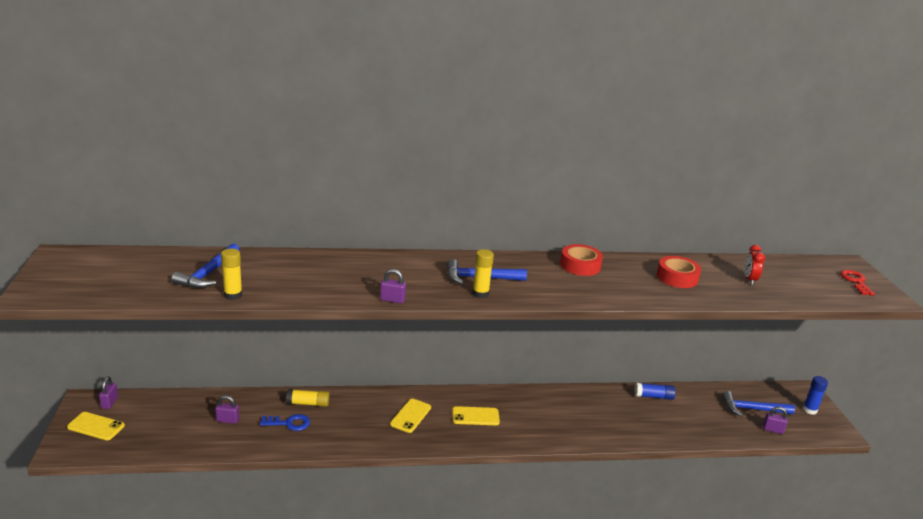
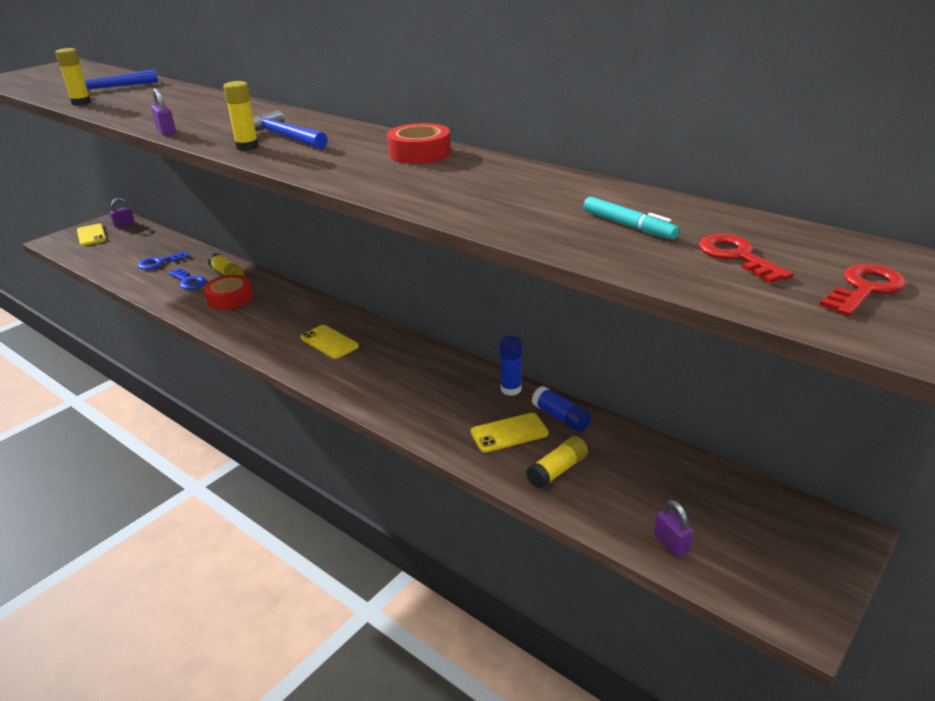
camera: 50 degrees right, 5 degrees up
purple padlock [215,395,239,424] -> blue key [138,251,190,270]
yellow phone [390,399,431,433] -> yellow phone moved to [470,413,548,452]
red tape [657,256,701,288] -> red tape moved to [204,275,253,310]
blue hammer [722,391,795,417] -> none
red clock [744,245,765,285] -> turquoise marker [584,197,679,239]
blue glue stick [803,376,828,415] -> blue glue stick moved to [500,336,522,396]
none -> yellow glue stick [526,436,588,489]
none -> red key [699,234,793,283]

